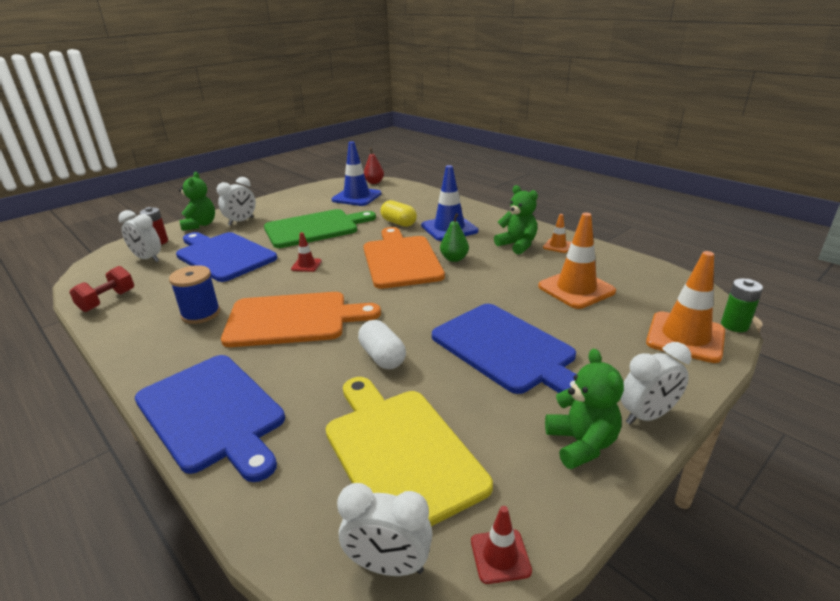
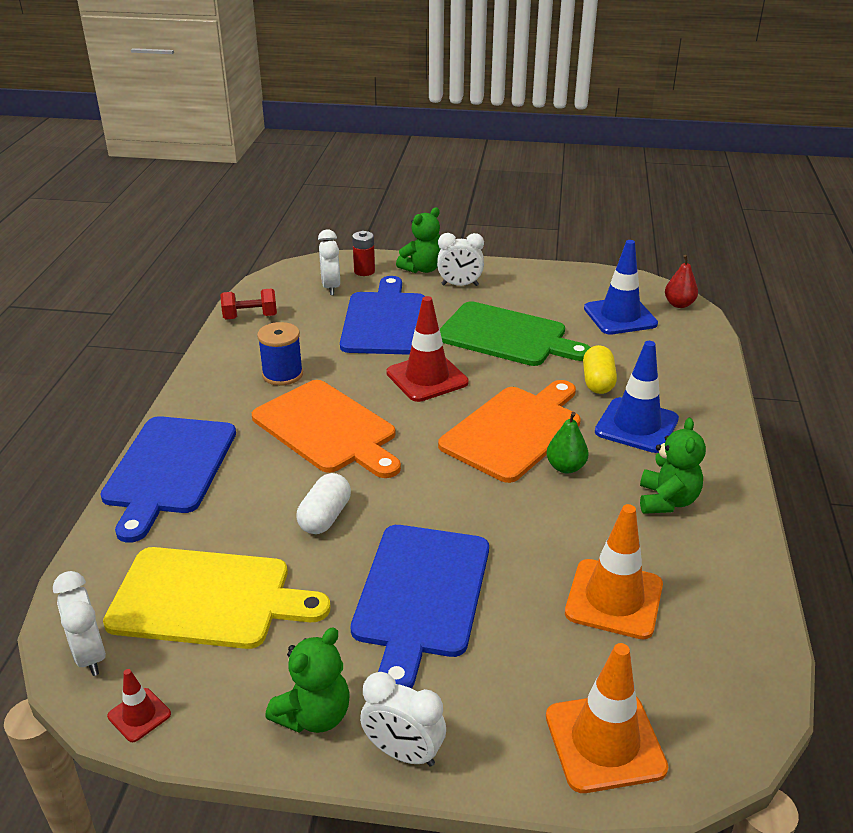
camera: 50 degrees right, 5 degrees up
red traffic cone [291,232,322,272] -> red traffic cone [386,296,469,402], size x2.03
yellow cutting board [326,377,493,526] -> yellow cutting board turned 75 degrees clockwise [103,547,330,649]
orange traffic cone [543,214,571,253] -> none
green battery [721,279,763,332] -> none

